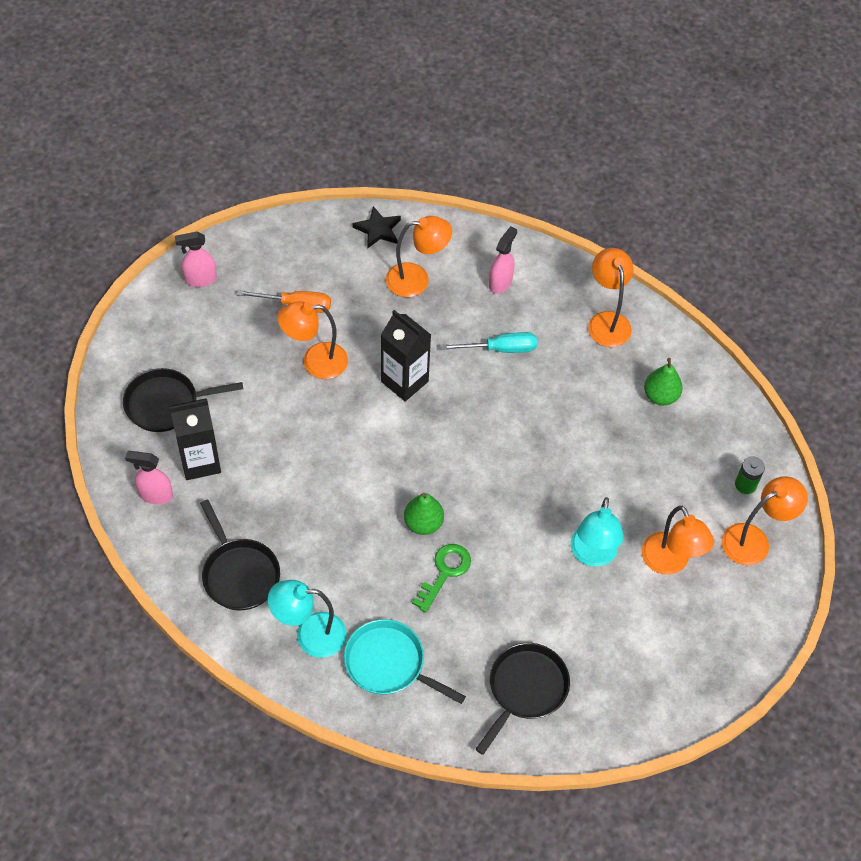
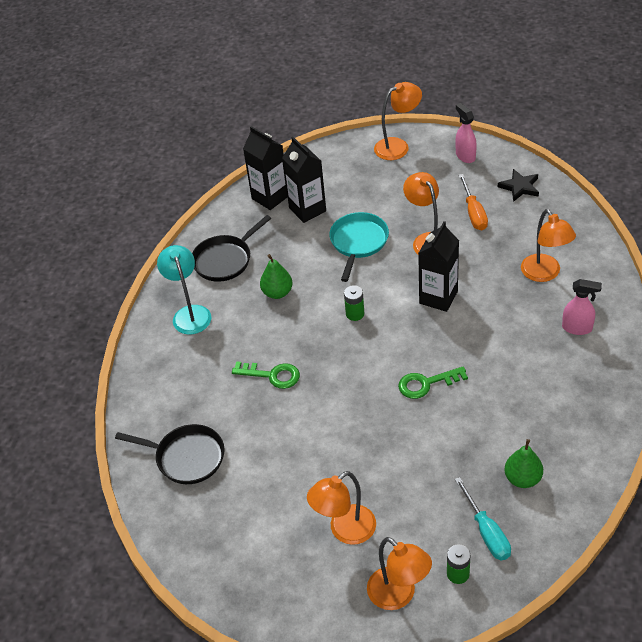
camera: 80 degrees right, 10 degrees down
black pan [123,368,243,432] -> none
pink spray bottle [125,451,173,505] -> black carton [243,126,288,210]
turquoise pan [344,619,466,704] -> turquoise pan moved to [329,212,389,282]
black star [353,206,401,249] -> black star moved to [498,169,539,202]
green pear [404,493,444,535] -> green pear moved to [260,254,293,299]
turquoise screwdriver [441,332,537,353] -> turquoise screwdriver moved to [455,477,511,560]
turquoise lamp [571,497,624,567] -> none
orange lamp [588,248,634,347] -> orange lamp moved to [374,82,422,160]
none -> green battery [344,285,364,321]
none -> green key [398,366,468,399]

